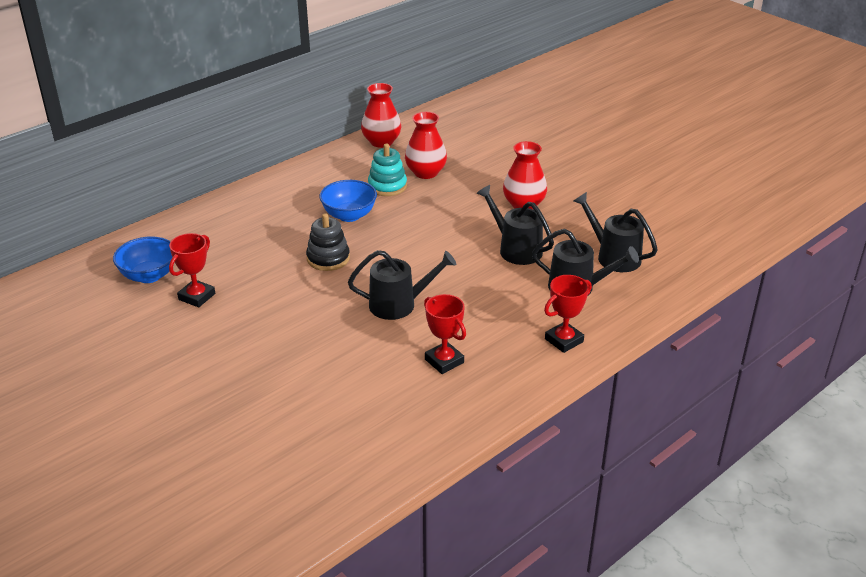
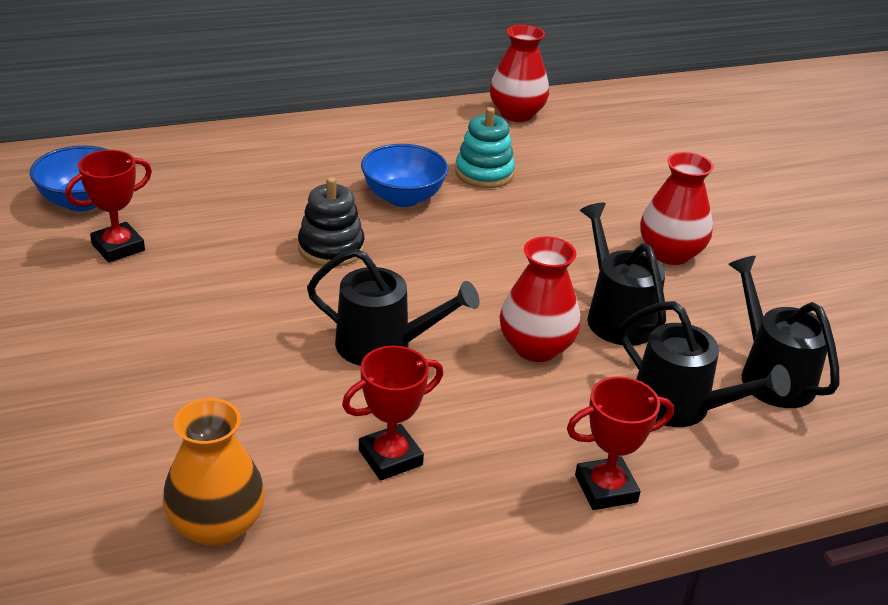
camera: 20 degrees right, 0 degrees up
red vase [405,112,447,179] -> red vase moved to [499,236,581,362]
red trophy [424,294,466,374] -> red trophy turned 75 degrees clockwise [342,346,443,481]
none -> orange vase [163,398,265,547]

